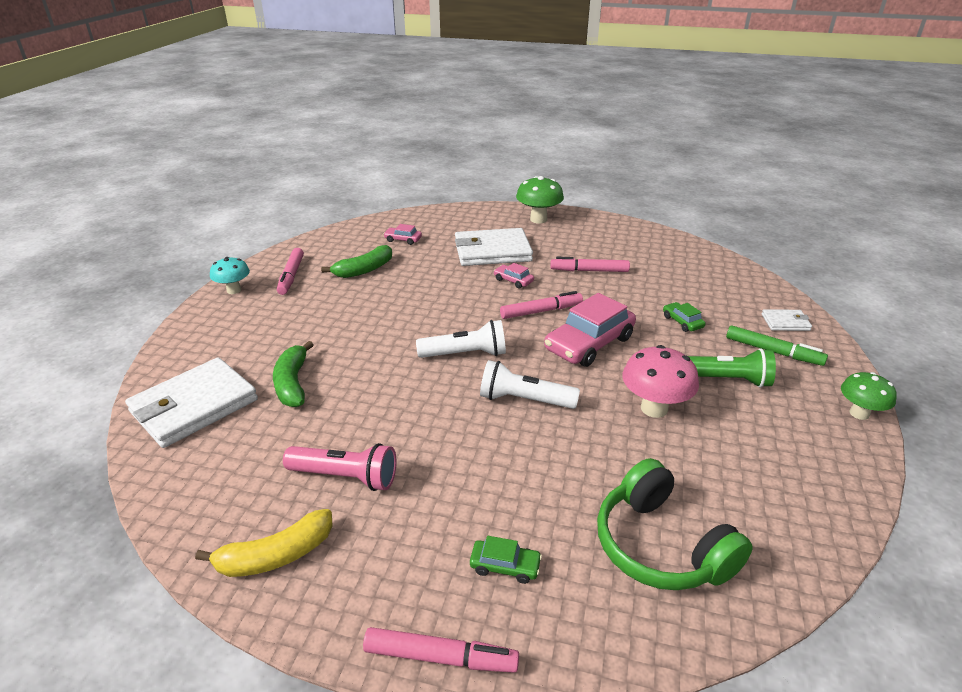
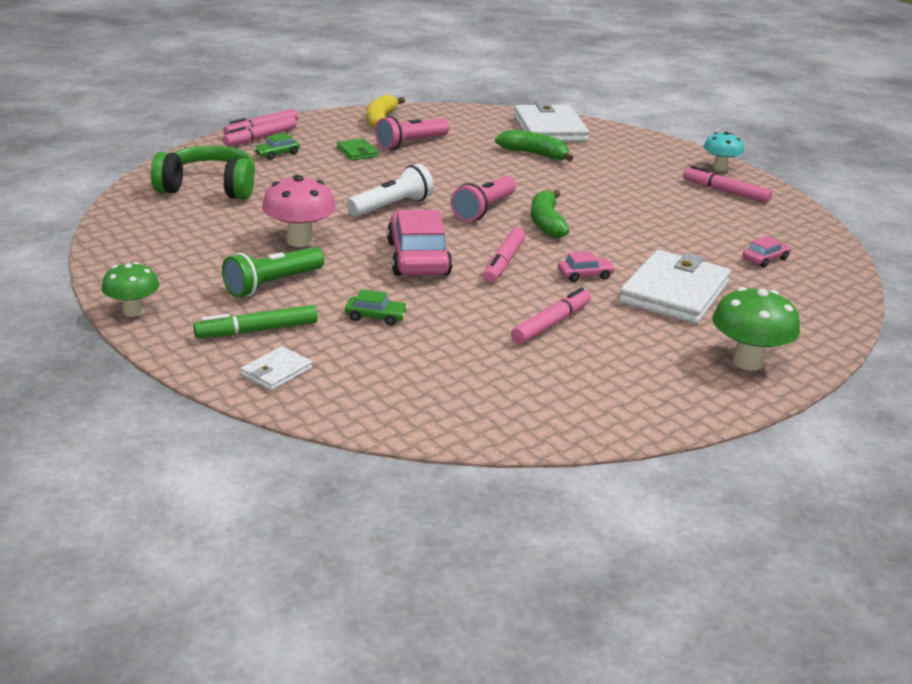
camera: 125 degrees right, 5 degrees down
green banana [321,245,392,278] -> green banana moved to [531,190,569,238]
white flashlight [416,320,506,358] -> pink flashlight [450,176,516,222]
none -> pink marker [223,116,297,146]
none -> green wallet [337,139,379,160]

